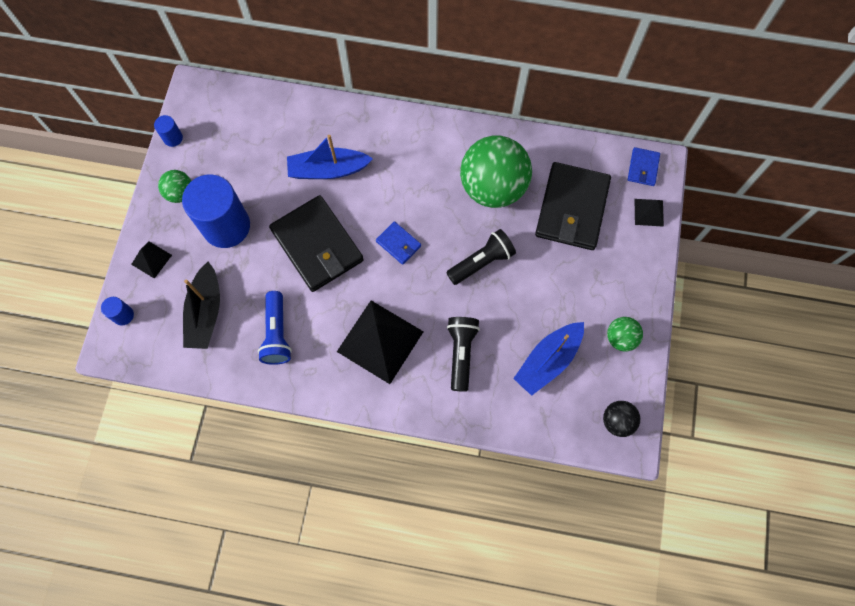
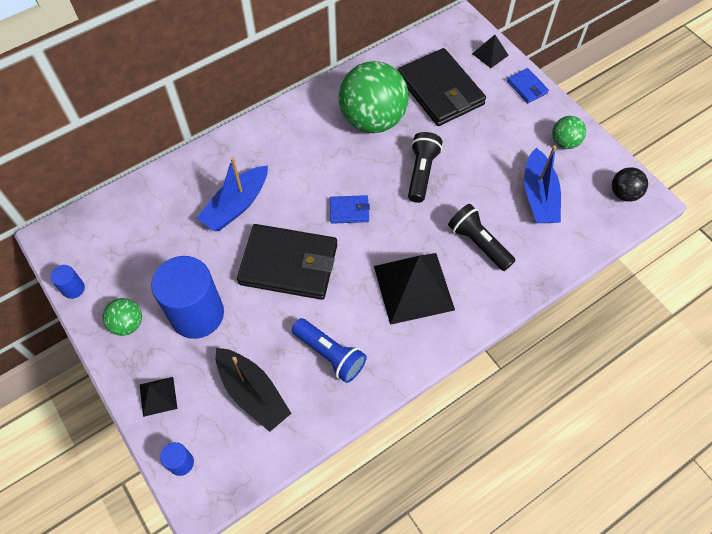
camera: 45 degrees left, 10 degrees down
blue wallet [628,147,660,186] -> blue wallet moved to [507,68,549,103]

